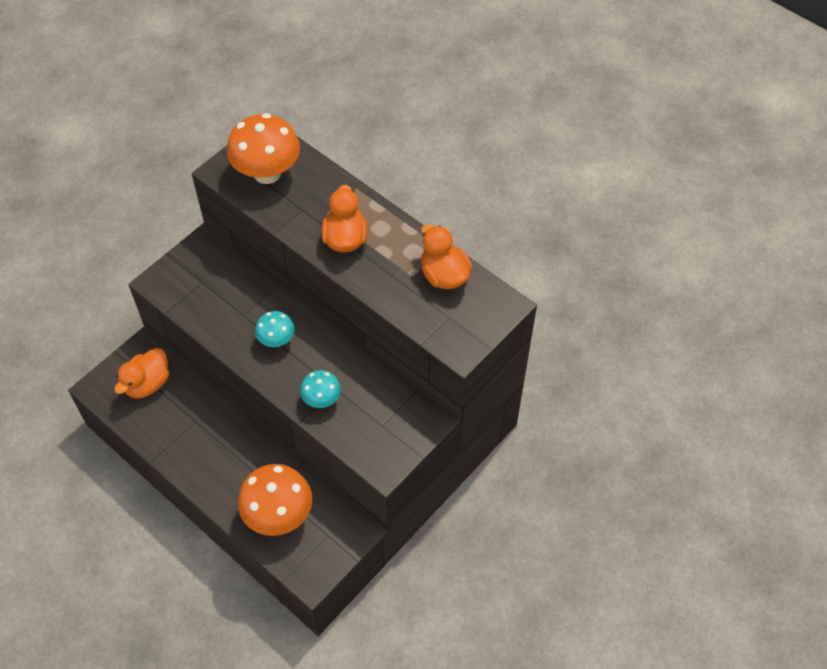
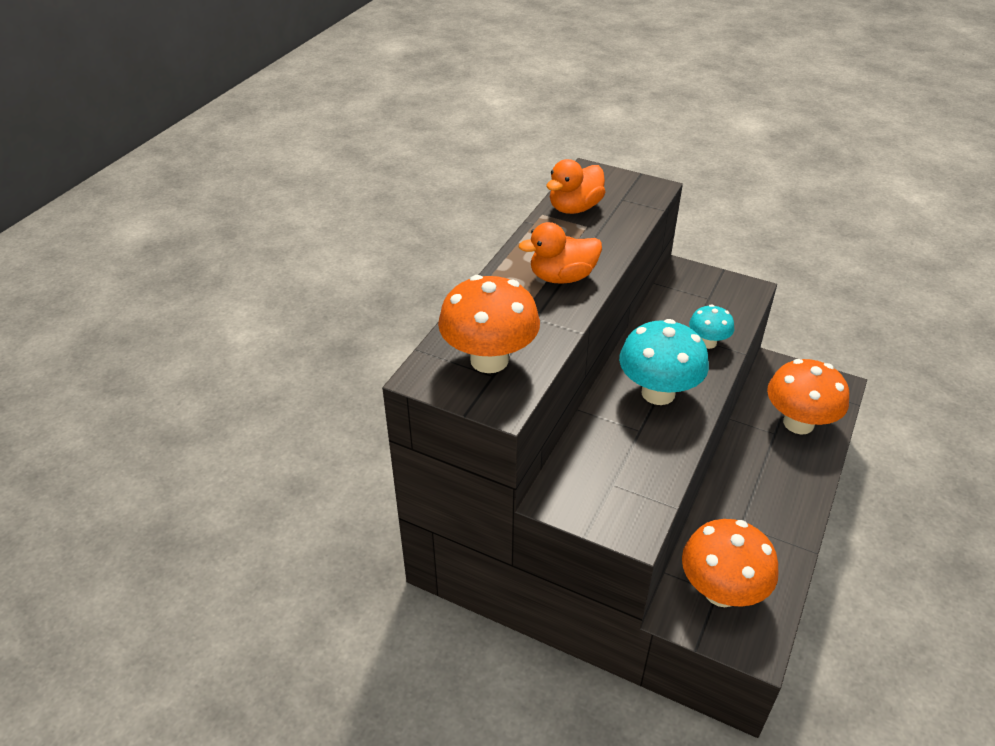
camera: 105 degrees left, 15 degrees down
orange duck [114,348,169,398] -> orange mushroom [682,519,779,607]
turquoise mushroom [255,311,295,347] -> turquoise mushroom [619,319,709,405], size x1.84

